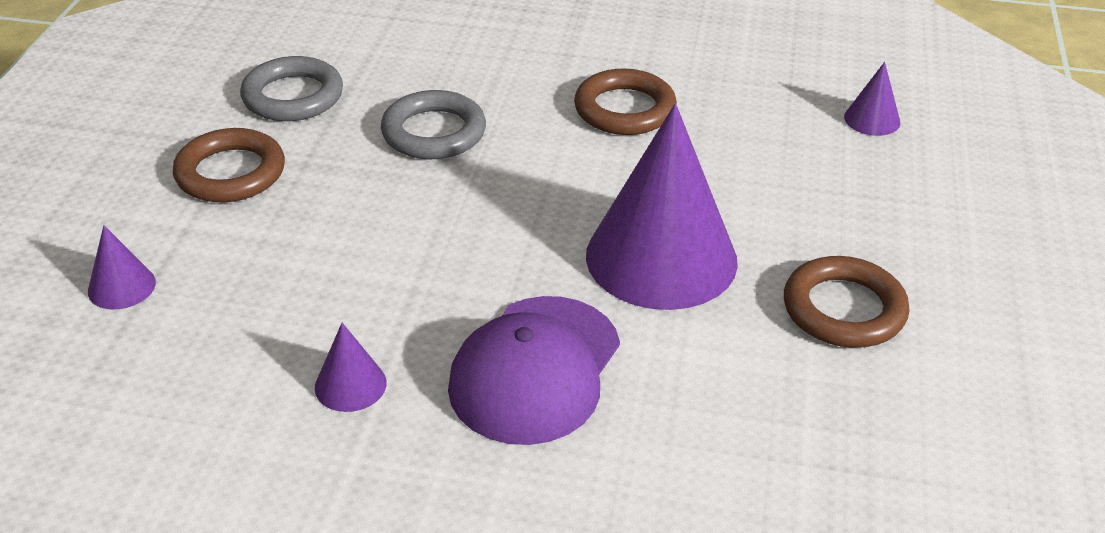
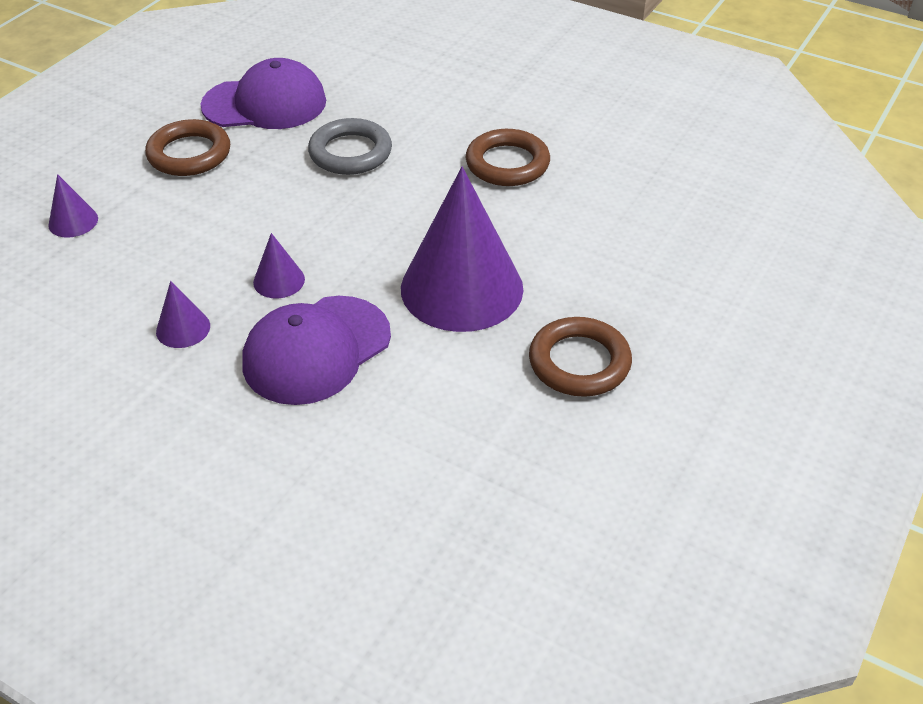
camera: 20 degrees right, 5 degrees up
grey ring [240,56,343,121] -> purple cap [201,58,326,129]
purple cone [844,62,900,136] -> purple cone moved to [253,233,305,299]

